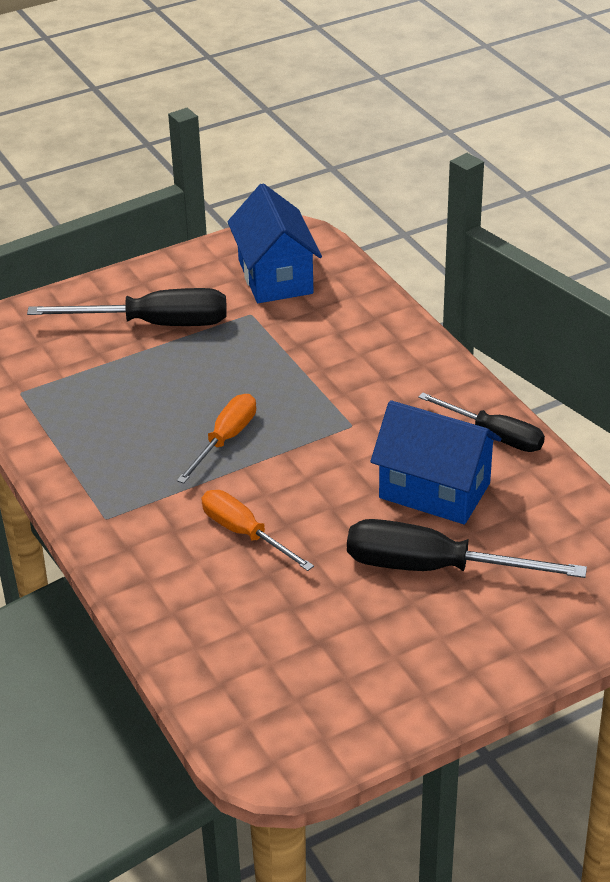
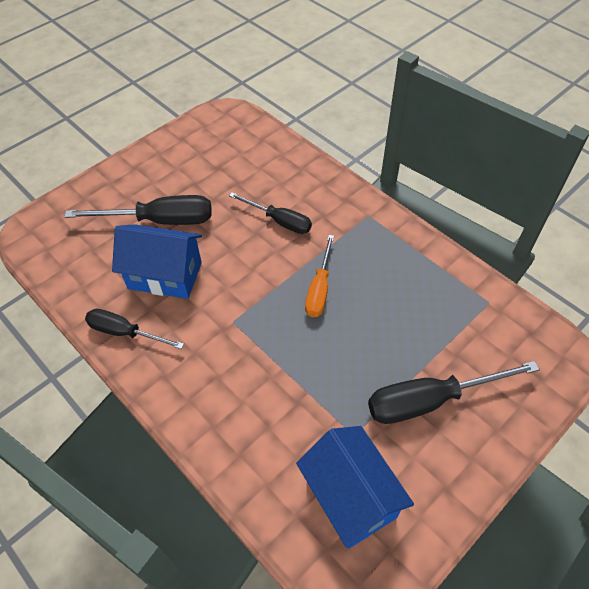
camera: 165 degrees right, 15 degrees up
orange screwdriver [201,490,314,571] -> black screwdriver [229,192,312,234]

